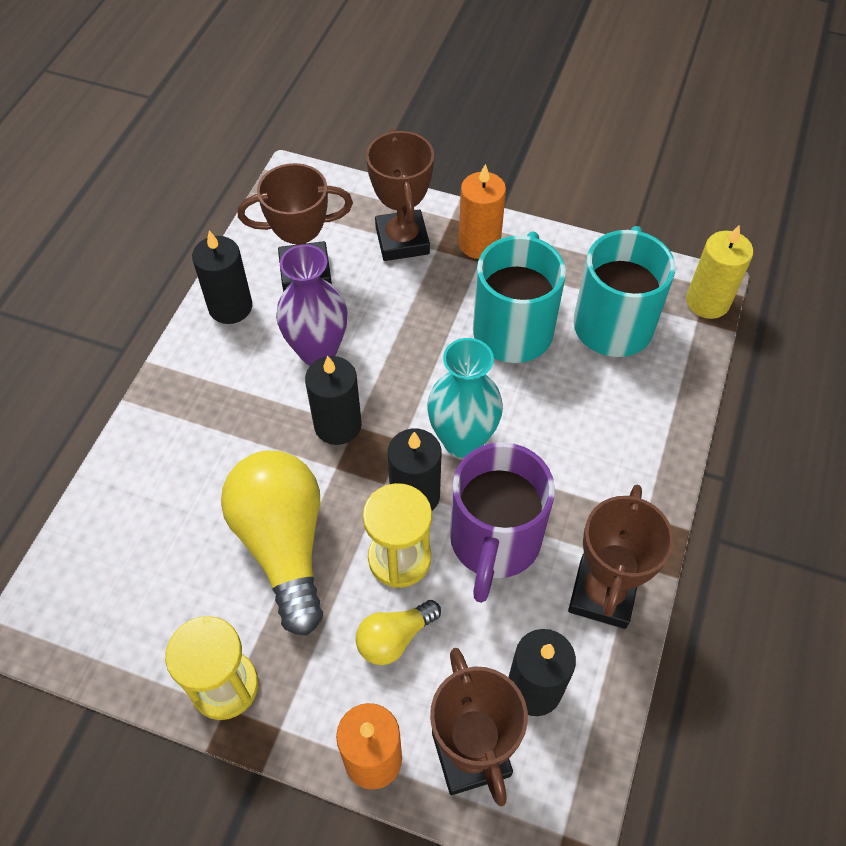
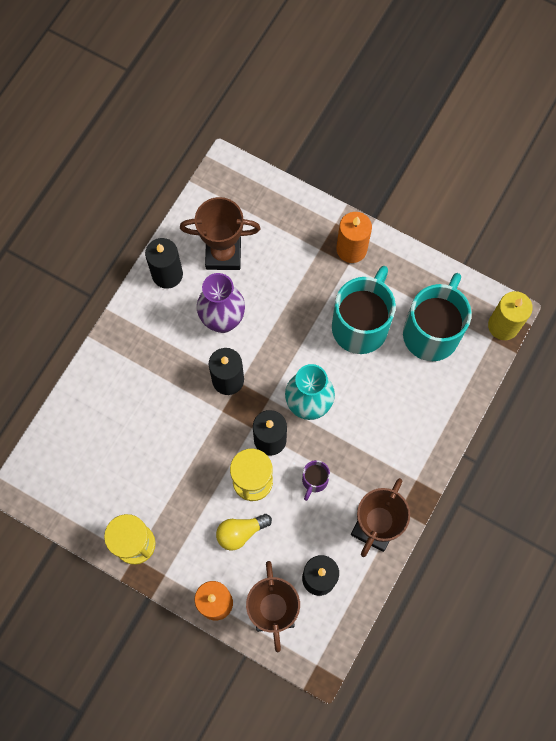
camera: 10 degrees right, 15 degrees up
yellow light bulb [221,451,323,636] -> none
brown trophy [366,129,434,261] -> none
purple mug [450,442,555,603] -> purple mug [302,460,330,501], size x0.45

